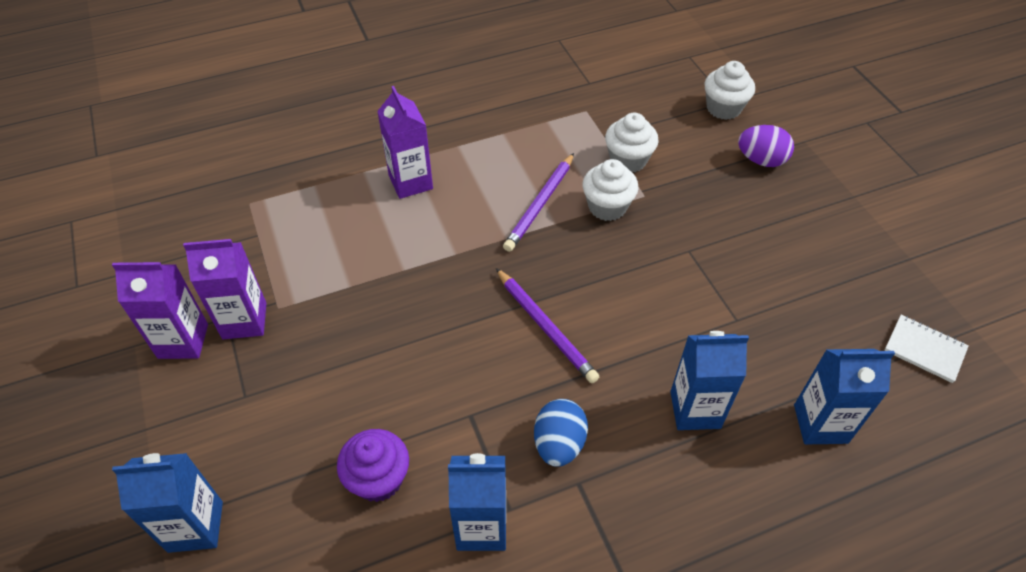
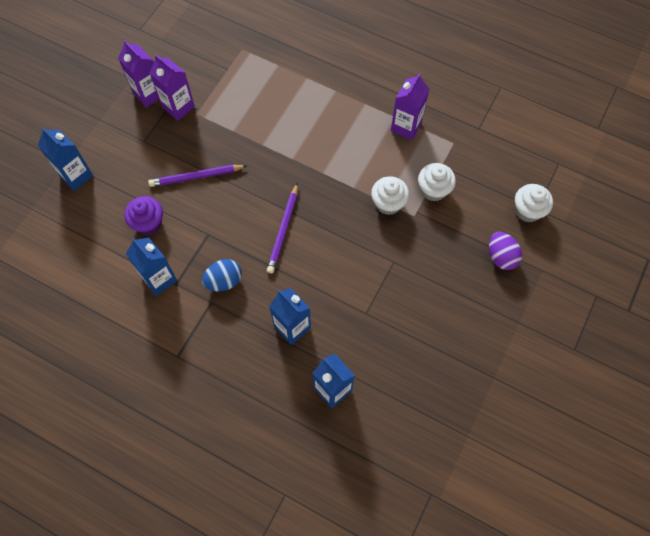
camera: 50 degrees right, 15 degrees up
purple carton [377,86,433,199] -> purple carton moved to [391,73,429,140]
purple pencil [503,153,574,252] -> purple pencil moved to [148,165,246,187]
white notebook [884,315,969,383] -> none

